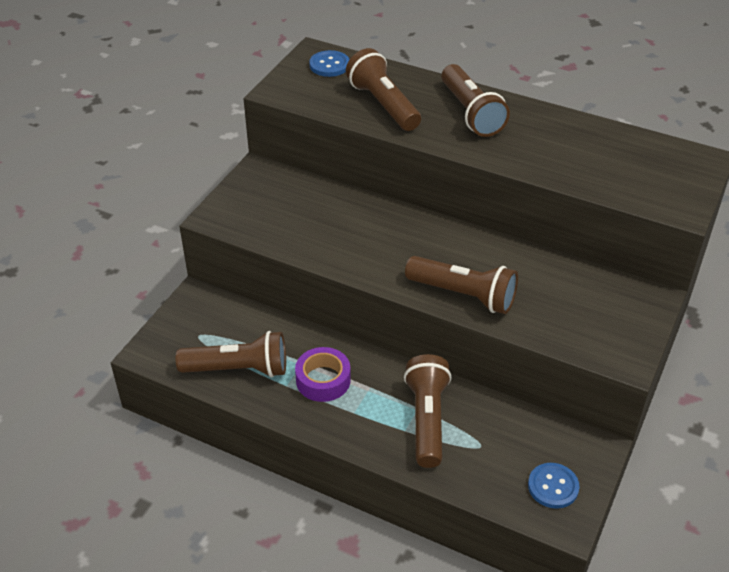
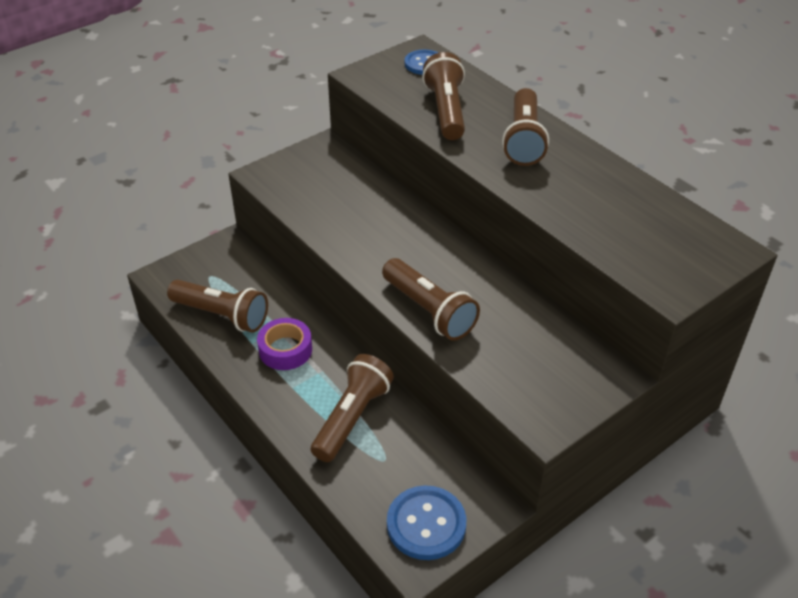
camera: 25 degrees right, 0 degrees up
blue button [528,463,580,509] -> blue button [387,485,466,560], size x1.51

